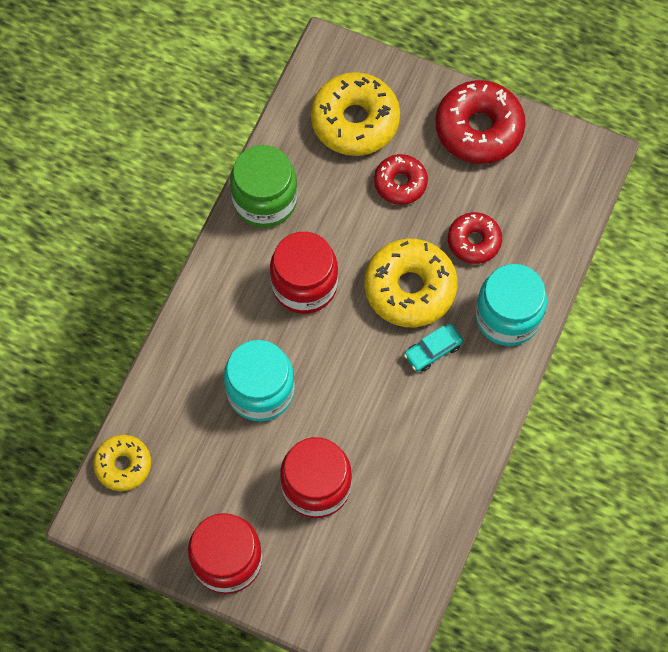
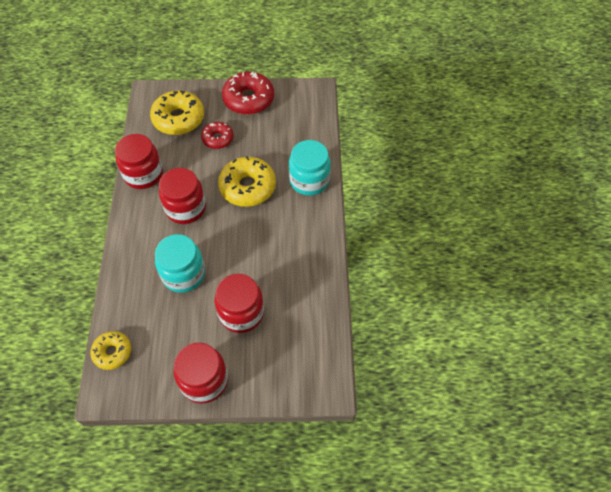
camera: 25 degrees left, 10 degrees down
green jar [230,145,298,228] -> red jar [115,134,163,189]
turquoise car [404,324,463,372] -> none
red donut [448,212,502,264] -> none

